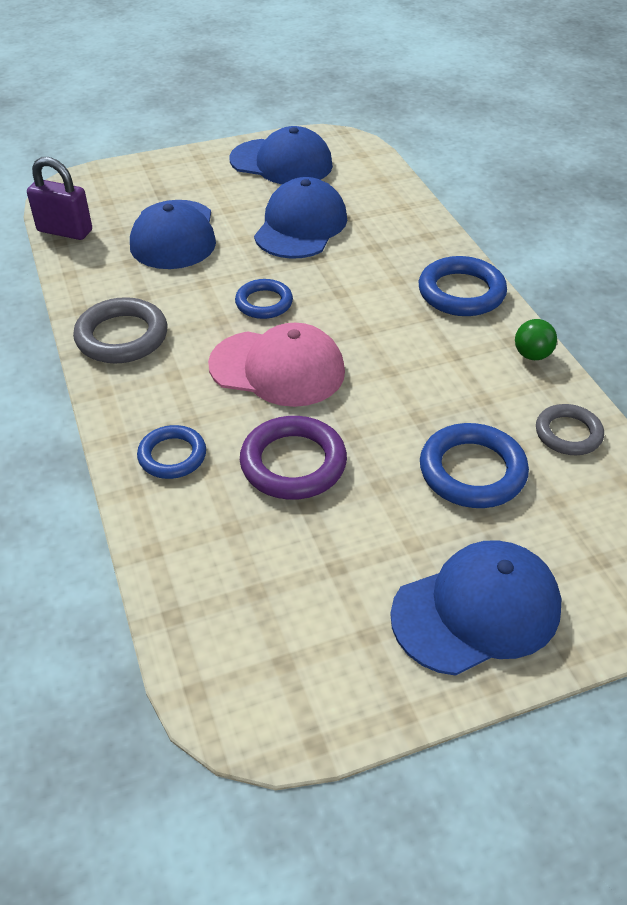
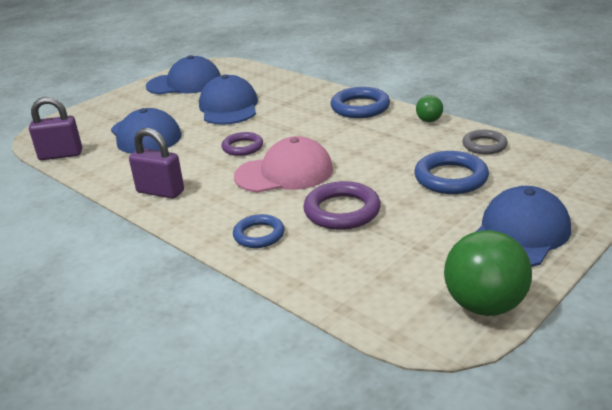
camera: 25 degrees left, 15 degrees down
grey ring [73,297,167,363] -> purple padlock [129,128,184,199]
blue ring [235,279,293,319] -> purple ring [221,132,263,156]
none -> green ball [444,230,532,316]

